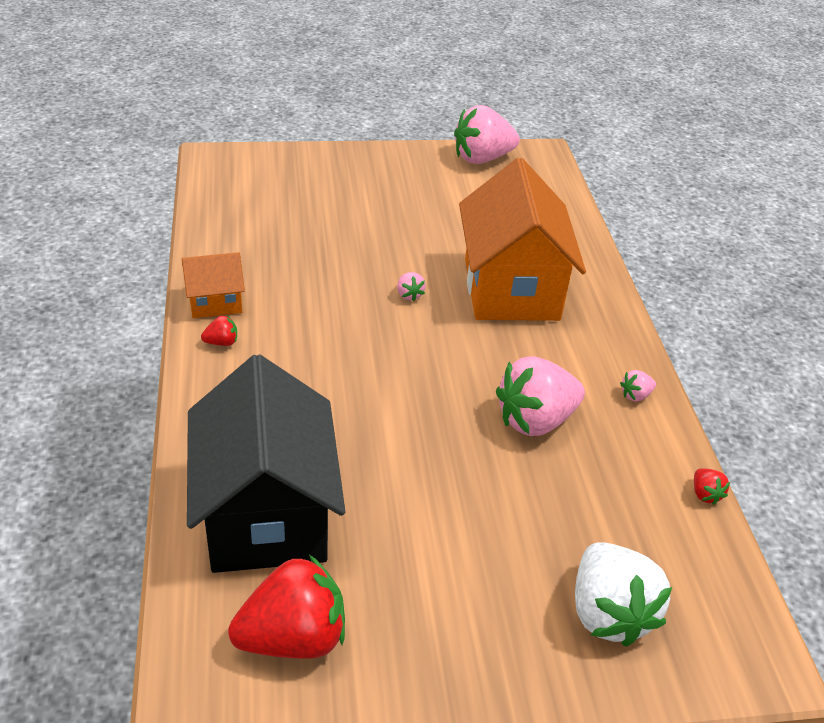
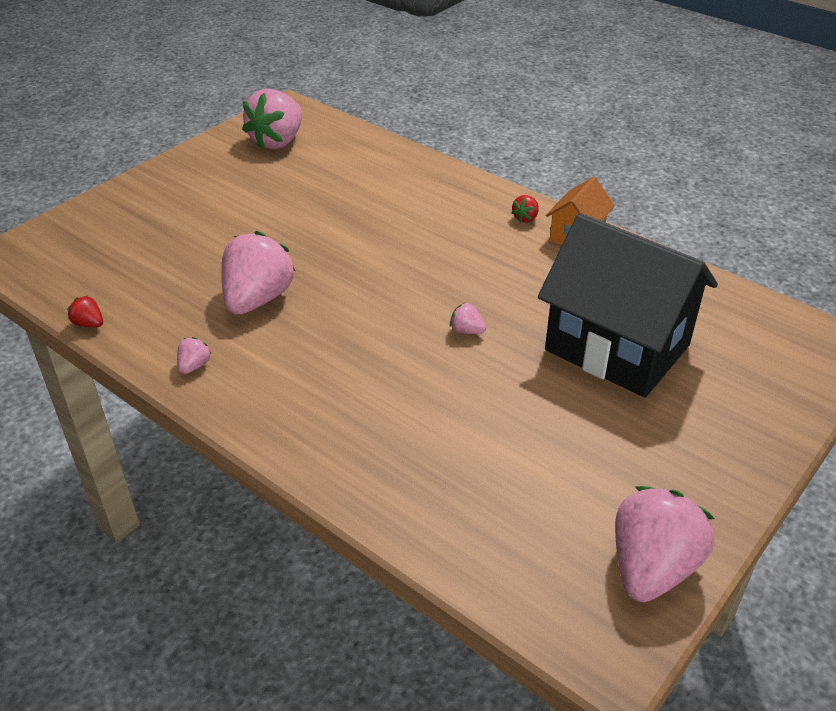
camera: 140 degrees right, 0 degrees up
black house [187,354,345,573] -> black house moved to [538,213,718,397]
red strawberry [228,555,345,659] -> pink strawberry [242,89,302,149]
orange house [459,158,586,321] -> none
white strawberry [575,542,672,647] -> none

